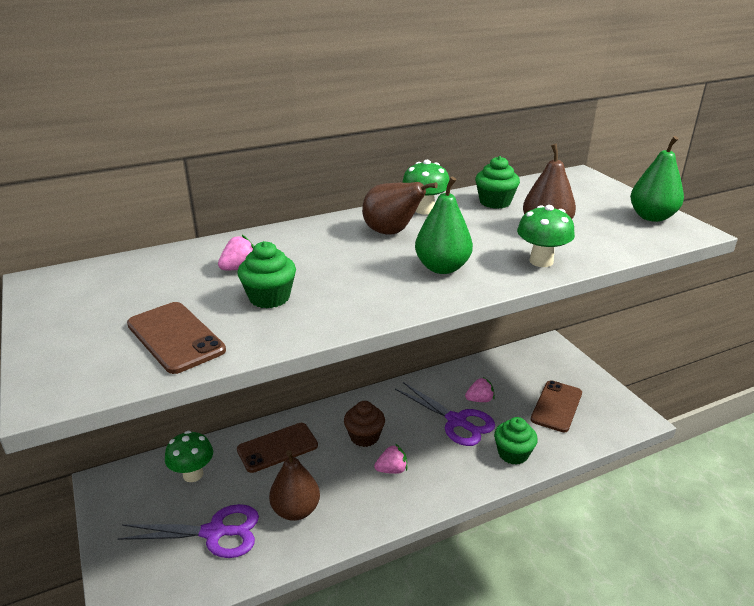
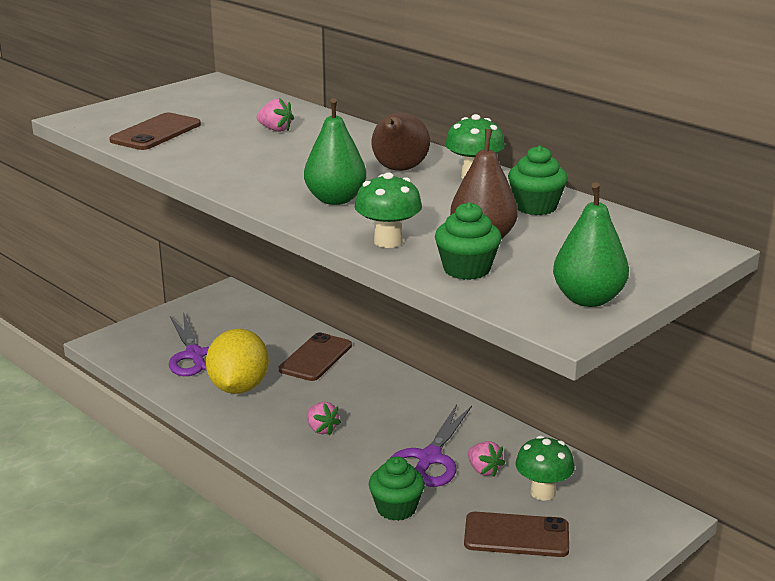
camera: 70 degrees right, 5 degrees down
green mushroom [165,431,213,482] -> green mushroom moved to [515,436,575,501]
green cupcake [237,241,296,309] -> green cupcake moved to [435,202,501,280]
brown phone [237,423,318,473] -> brown phone turned 75 degrees clockwise [279,332,352,381]
brown pear [269,450,320,521] -> yellow lemon [206,329,269,394]
brown cupcake [344,401,385,447] -> none

